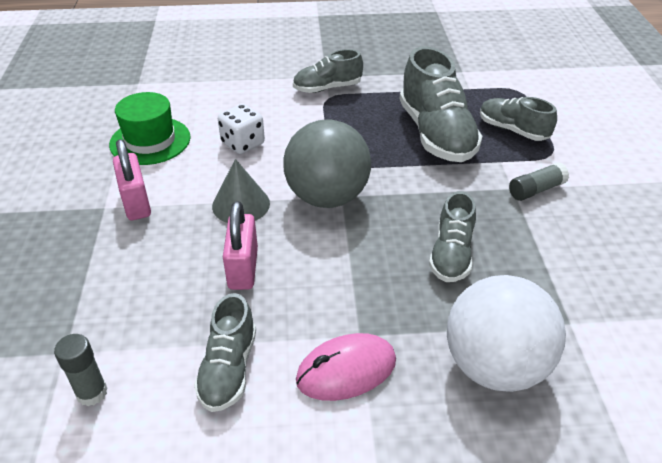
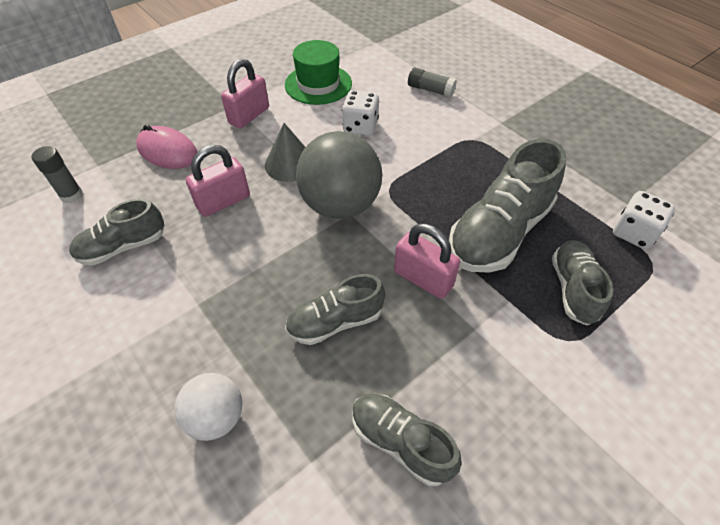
camera: 55 degrees right, 10 degrees up
grey shoe [293,49,363,93] -> grey shoe moved to [353,394,462,486]
pink mouse [296,333,396,401] -> pink mouse moved to [136,125,197,169]
white ball [447,275,566,392] -> white ball [174,373,242,441], size x0.57
grey glue stick [509,162,569,201] -> grey glue stick moved to [408,67,457,98]
none -> pink padlock [394,224,460,299]
none -> white dice [613,191,675,249]

